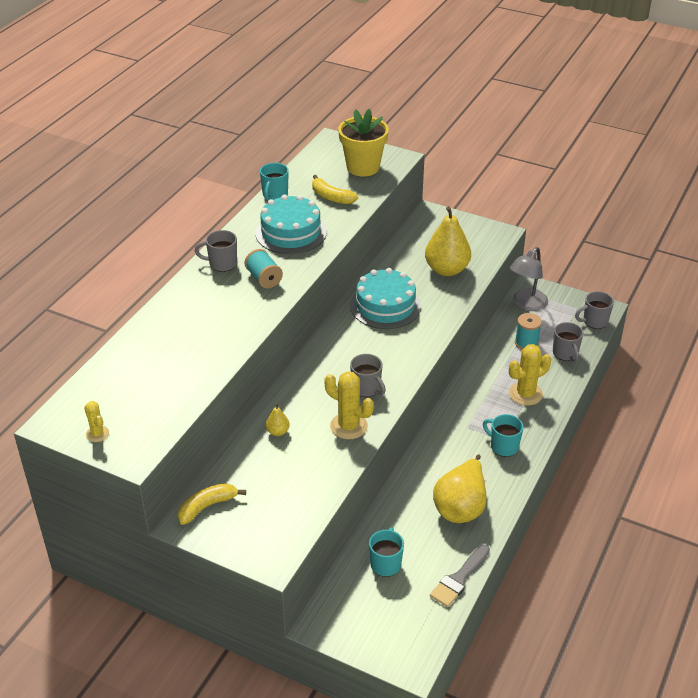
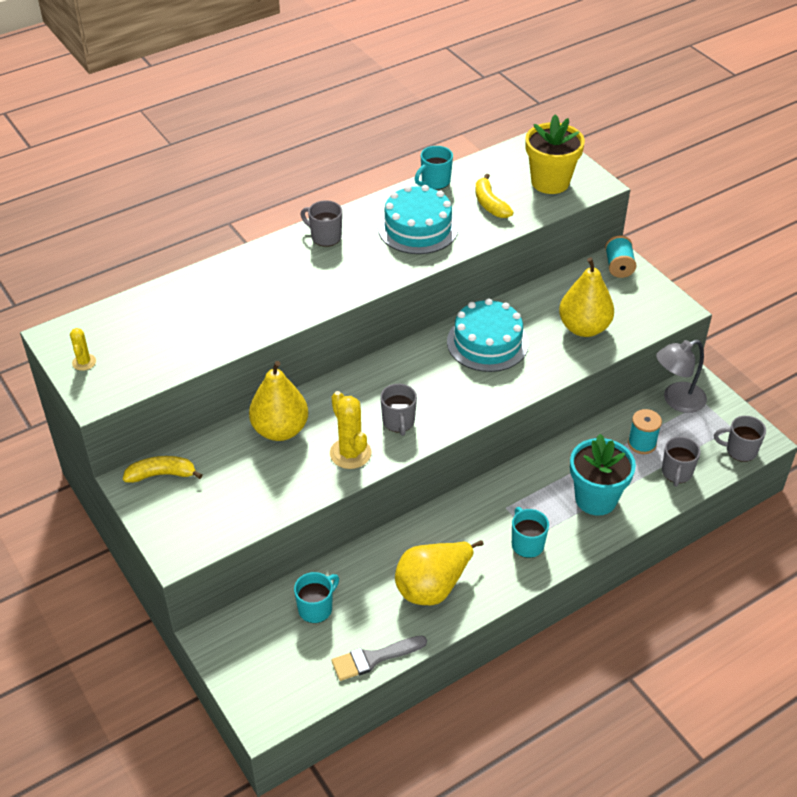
camera: 30 degrees right, 5 degrees up
turquoise spool [244,249,283,289] -> turquoise spool moved to [605,236,636,278]
yellow pear [266,403,290,436] -> yellow pear [249,361,308,441], size x2.27
yellow cactus [509,344,551,406] -> turquoise flower pot [570,434,636,515]

